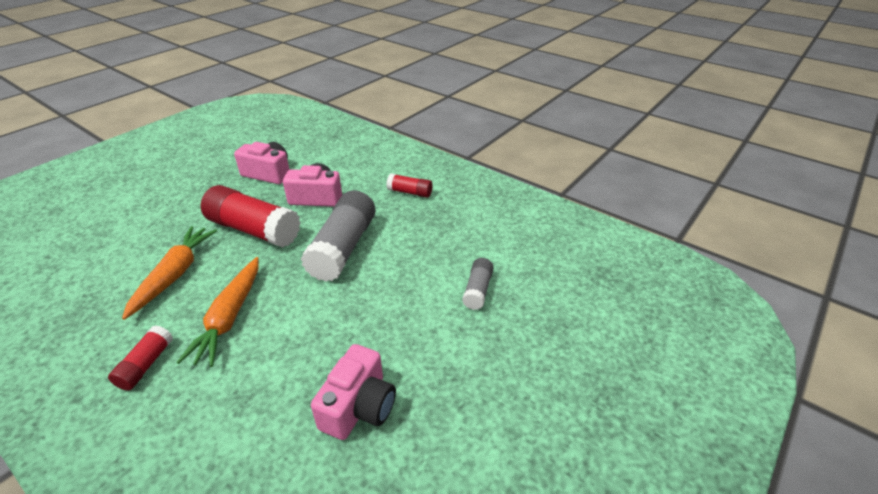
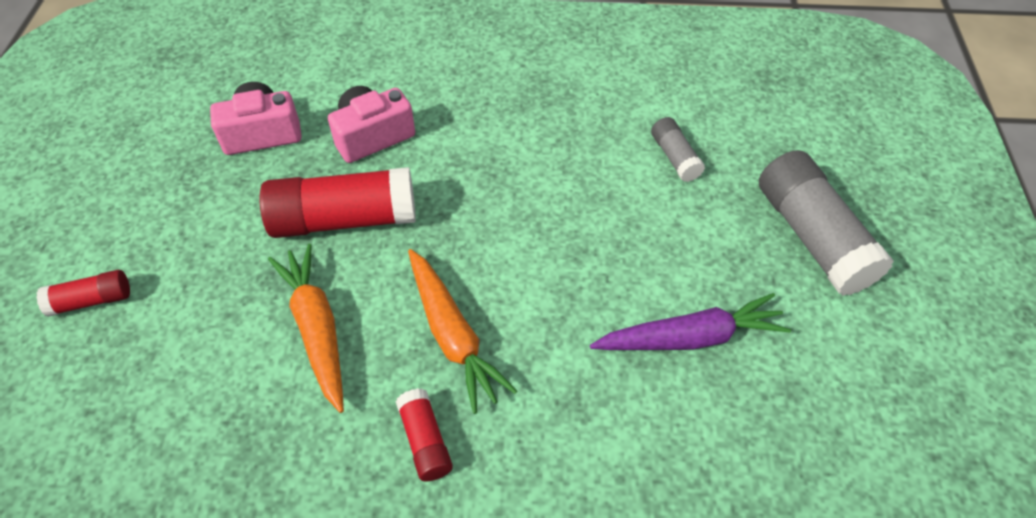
camera: 35 degrees left, 15 degrees up
grey glue stick [301,190,375,282] -> grey glue stick moved to [759,150,894,296]
pink camera [311,344,396,440] -> purple carrot [590,293,791,350]
red glue stick [386,173,433,198] -> red glue stick moved to [36,270,130,317]

